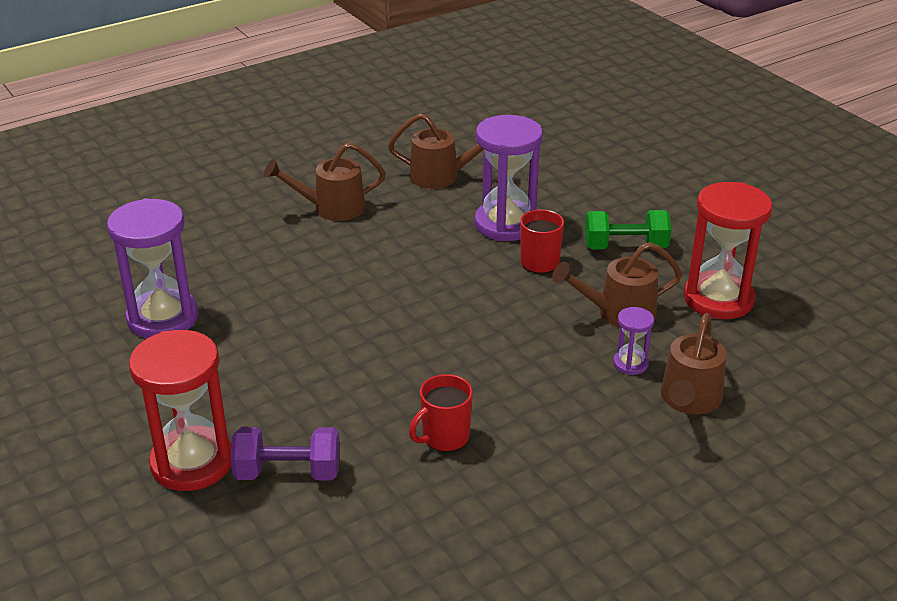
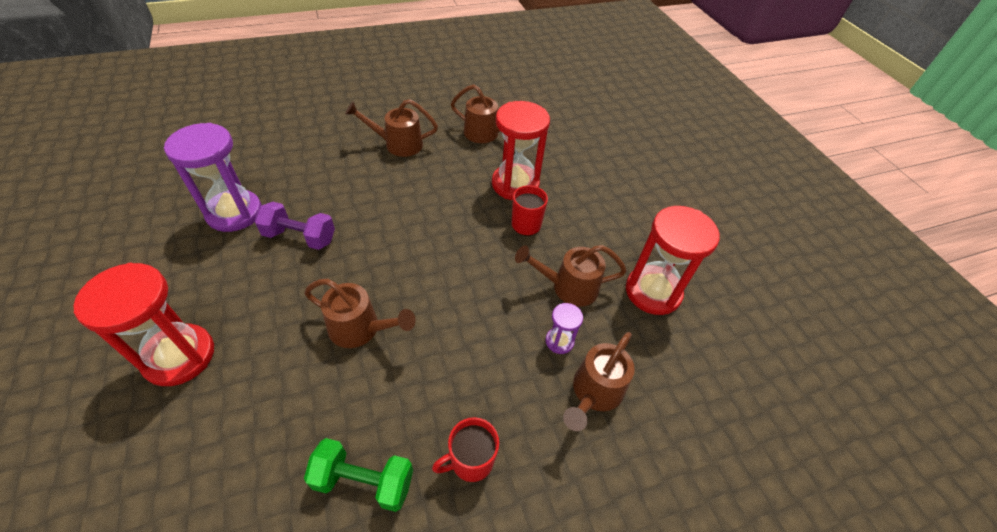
camera: 10 degrees right, 15 degrees up
purple dumbbell [230,427,340,480] -> purple dumbbell moved to [255,202,335,250]
red mug [409,374,473,452] -> red mug moved to [432,417,499,482]
purple hourglass [474,115,543,241] -> red hourglass [492,101,550,200]
green dumbbell [585,210,671,250] -> green dumbbell moved to [304,438,413,512]
none -> brown watering can [304,279,415,348]

